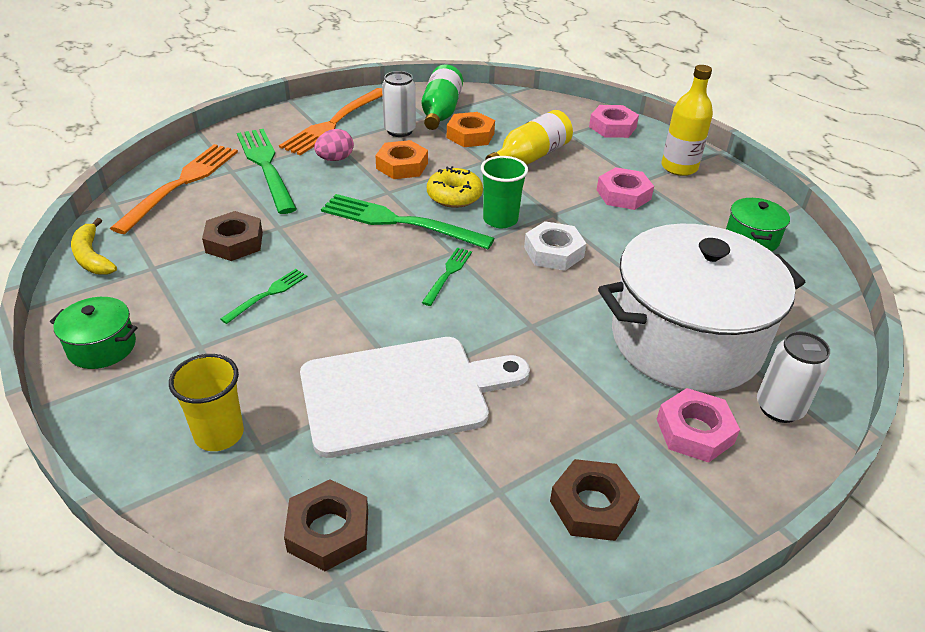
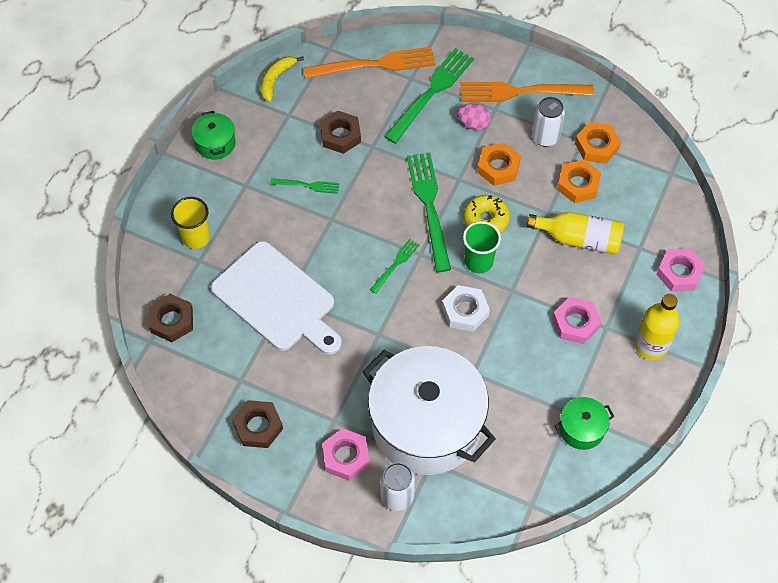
camera: 60 degrees right, 20 degrees up
green bottle [422,64,463,130] -> orange nut [575,122,621,164]
green fork [422,247,472,306] -> green fork turned 45 degrees counterclockwise [370,239,419,294]

